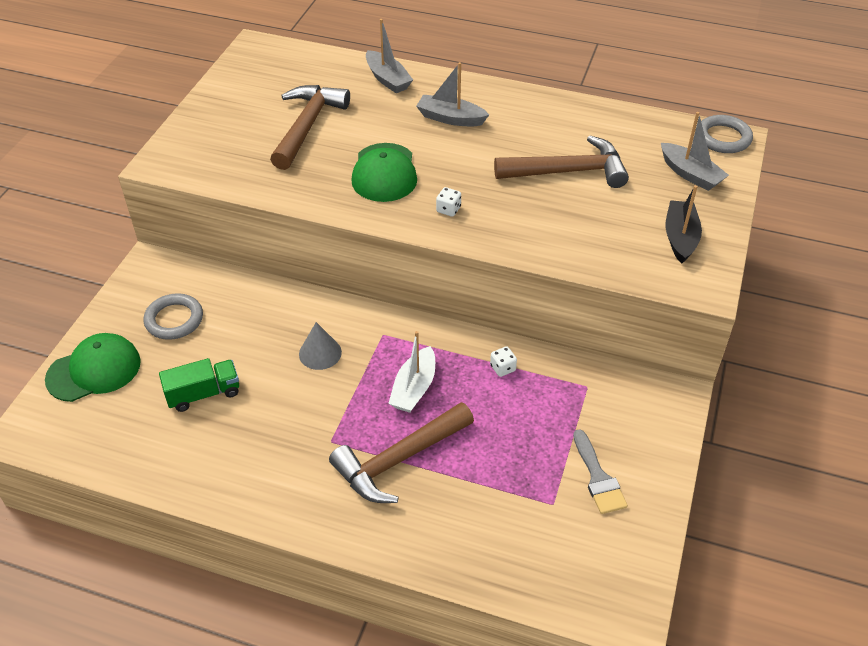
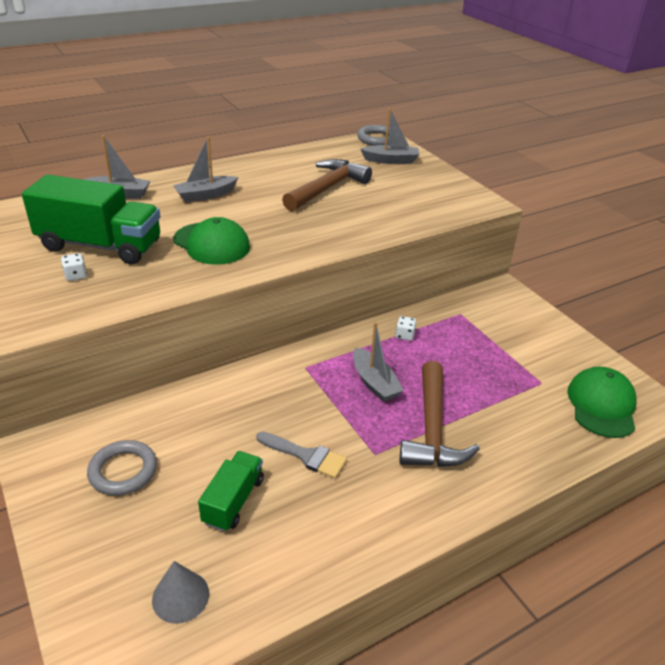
camera: 50 degrees left, 10 degrees down
green cap [45,333,141,402] -> green cap moved to [567,366,637,438]
brown hammer [270,85,350,170] -> green truck [22,175,160,264]
grey cone [299,322,342,370] -> grey cone moved to [152,561,209,624]
white boat [388,331,435,413] -> grey boat [353,322,404,402]
white dice [436,187,461,217] -> white dice moved to [61,253,87,281]
grey brush [573,429,628,514] -> grey brush moved to [256,432,347,479]
black boat [665,185,702,264] -> none

